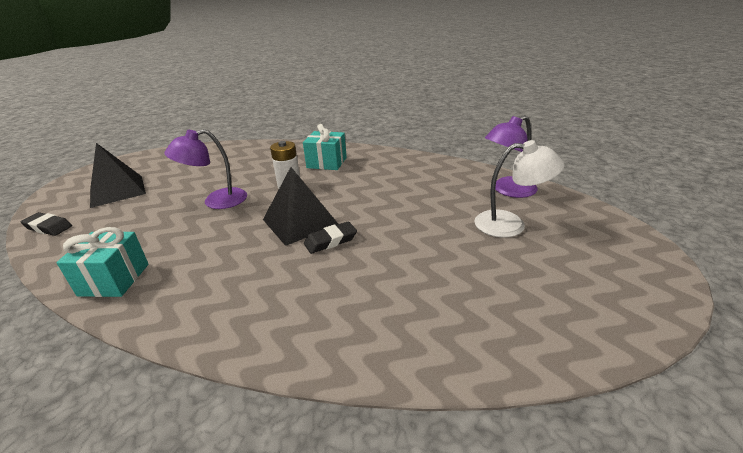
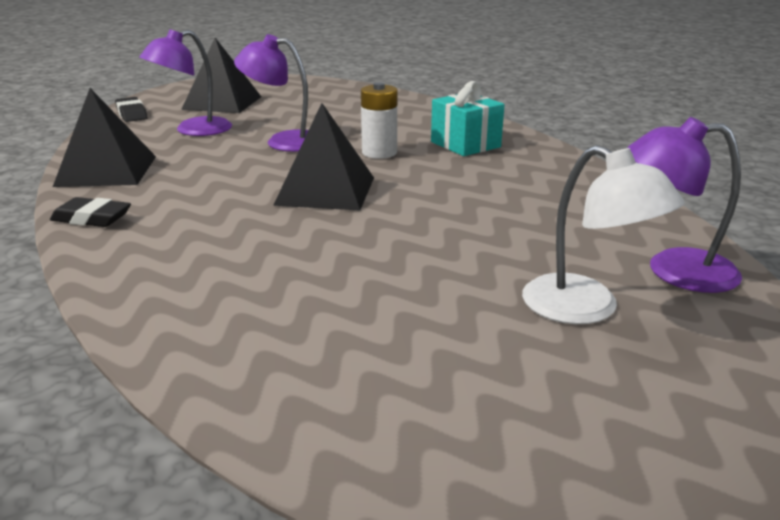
camera: 40 degrees right, 5 degrees down
turquoise gift [56,227,149,297] -> black pyramid [53,88,156,187]
black eraser [304,221,357,254] -> black eraser moved to [50,197,131,227]
none -> purple lamp [139,29,232,136]

